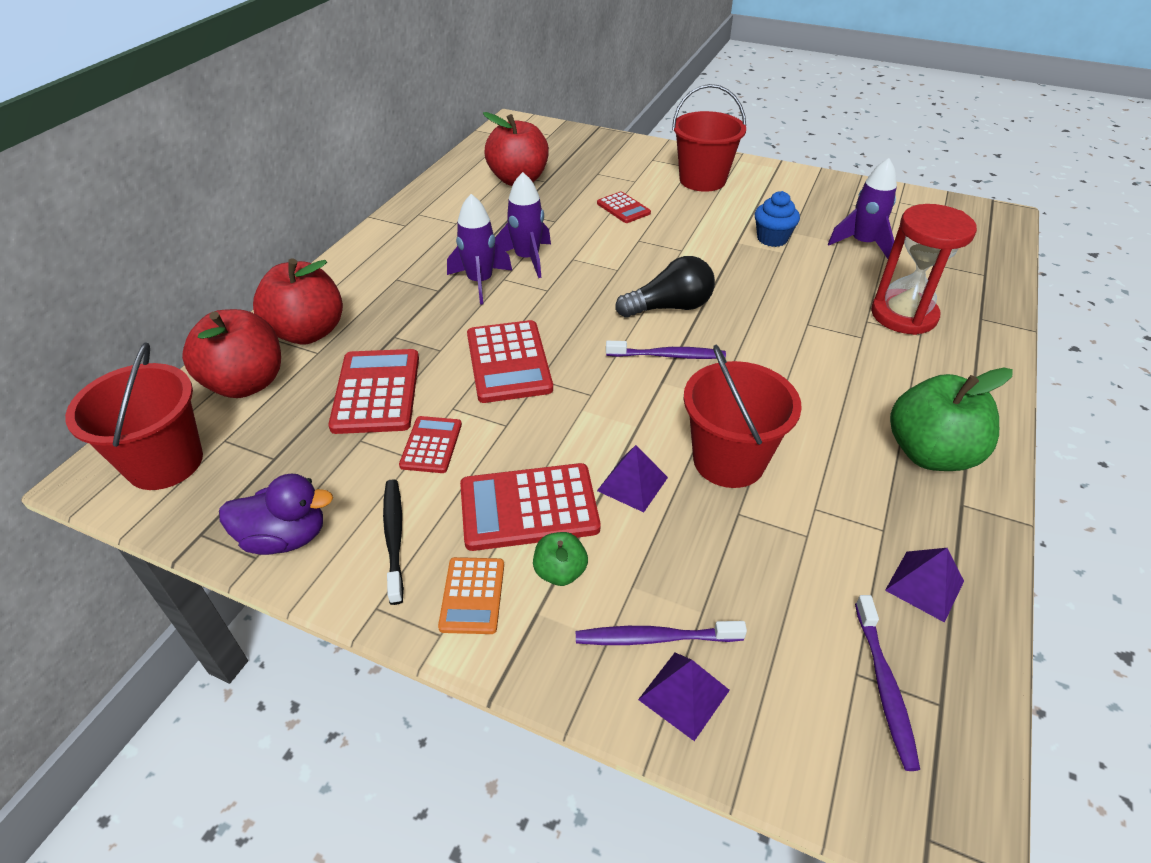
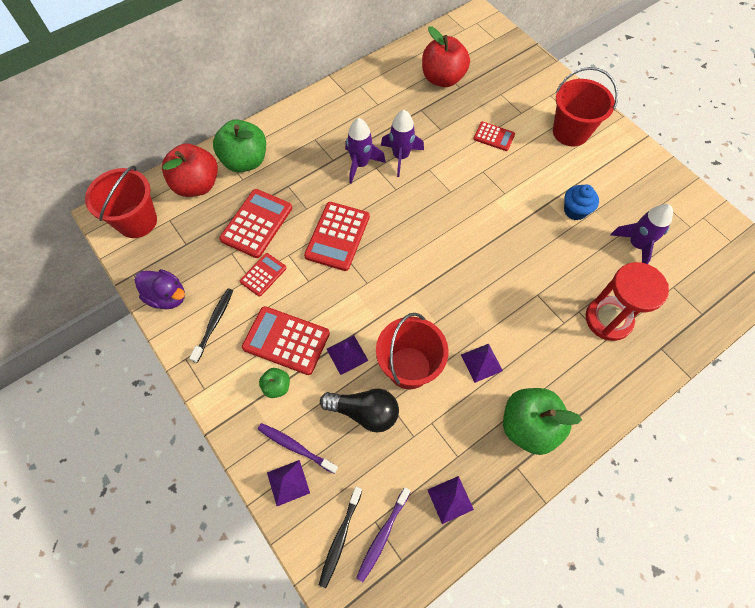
camera: 30 degrees right, 20 degrees up
red apple [253,259,343,345] -> green apple [213,119,266,172]
orange calculator [438,557,504,634] -> none
red calculator [597,192,651,223] -> red calculator turned 60 degrees counterclockwise [473,122,515,151]
purple toothbrush [606,341,726,359] -> none
black light bulb [615,256,715,318] -> black light bulb moved to [320,389,399,433]
none -> black toothbrush [319,487,362,588]
none -> purple pyramid [461,344,503,383]

